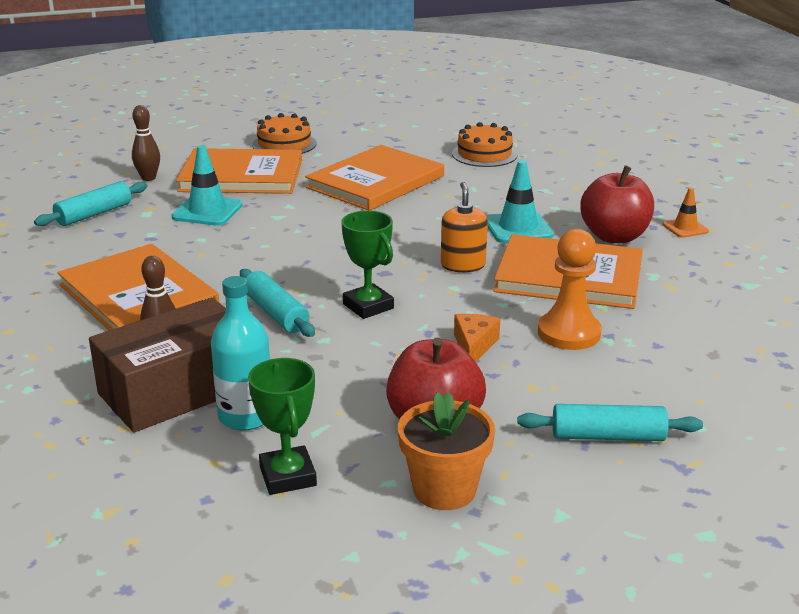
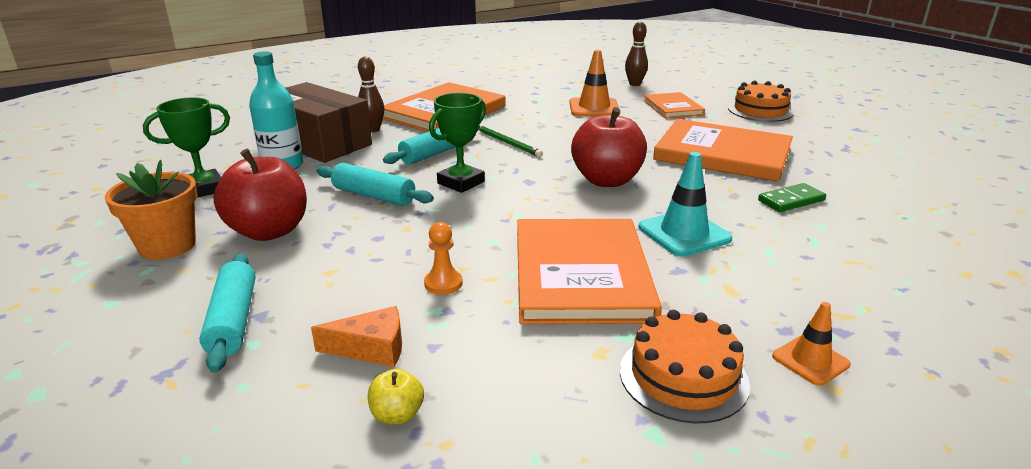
camera: 75 degrees right, 0 degrees up
turquoise rolling pin [34,181,147,226] -> turquoise rolling pin moved to [316,163,434,206]
turquoise traffic cone [172,145,242,226] -> orange traffic cone [569,50,620,116]
orange book [176,148,302,194] -> orange book [643,92,705,118], size x0.55
orange soap dispenser [441,182,488,272] -> none
orange cake [452,122,518,167] -> orange cake moved to [620,310,750,423]
orange cheese [454,314,500,362] -> orange cheese moved to [311,306,402,367]
orange pawn [538,229,602,350] -> orange pawn [424,222,463,295], size x0.53
red apple [580,165,654,243] -> red apple moved to [571,107,647,187]
none -> yellow apple [368,369,424,424]
none -> green pencil [479,126,543,157]
none -> green domino [758,183,826,212]

